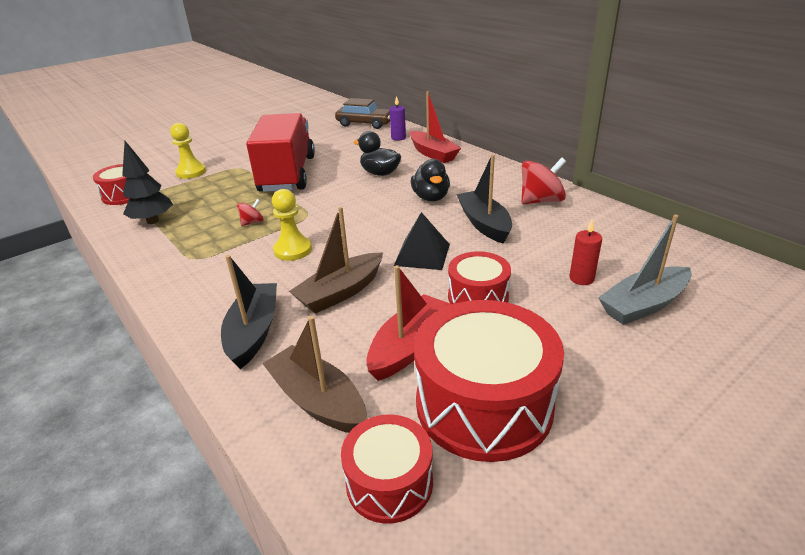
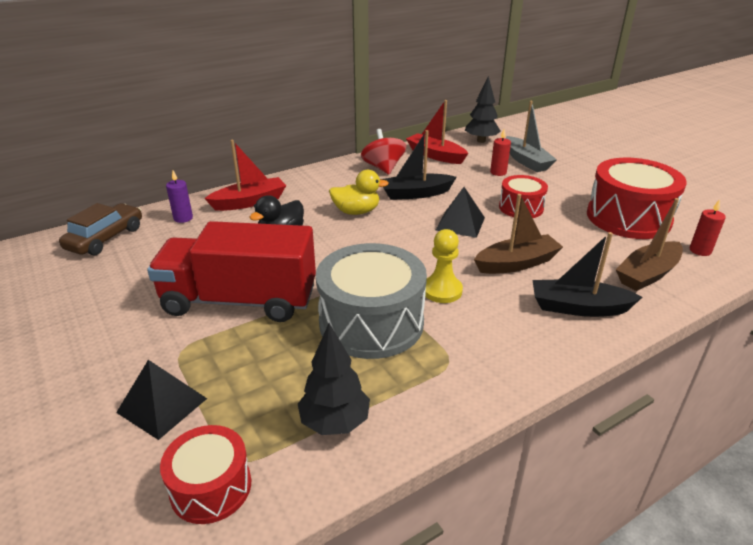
camera: 85 degrees left, 0 degrees up
yellow pawn [170,123,206,179] -> black pyramid [116,360,207,440]
red spinning top [237,199,264,226] -> grey drum [316,243,427,359]
brown boat [289,207,383,314] -> brown boat turned 75 degrees counterclockwise [474,194,563,274]
red drum [341,414,433,524] -> red candle [690,199,726,256]
red boat [367,265,452,381] -> red boat moved to [406,100,468,164]
black duck [411,159,450,202] -> yellow duck [329,170,389,215]
none -> black tree [465,76,501,143]

